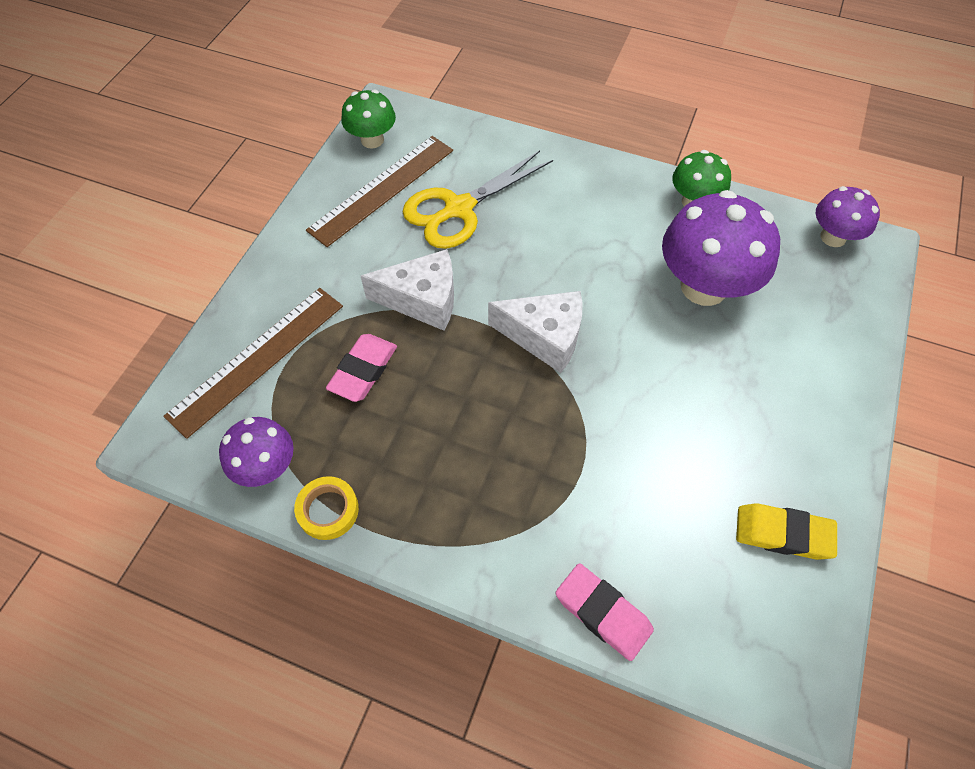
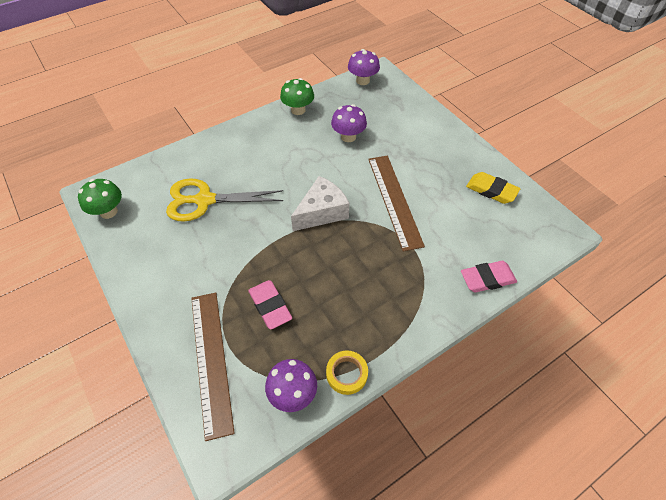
camera: 55 degrees left, 5 degrees down
brown ruler [306,136,453,247] -> brown ruler moved to [368,156,425,251]
white cheese [361,249,454,331] -> none
yellow scissors [402,150,553,249] -> yellow scissors turned 90 degrees clockwise [166,178,283,222]
purple mushroom [662,190,780,306] -> purple mushroom [331,104,367,142], size x0.56
yellow eraser [736,503,837,560] -> yellow eraser turned 75 degrees clockwise [466,172,520,204]

